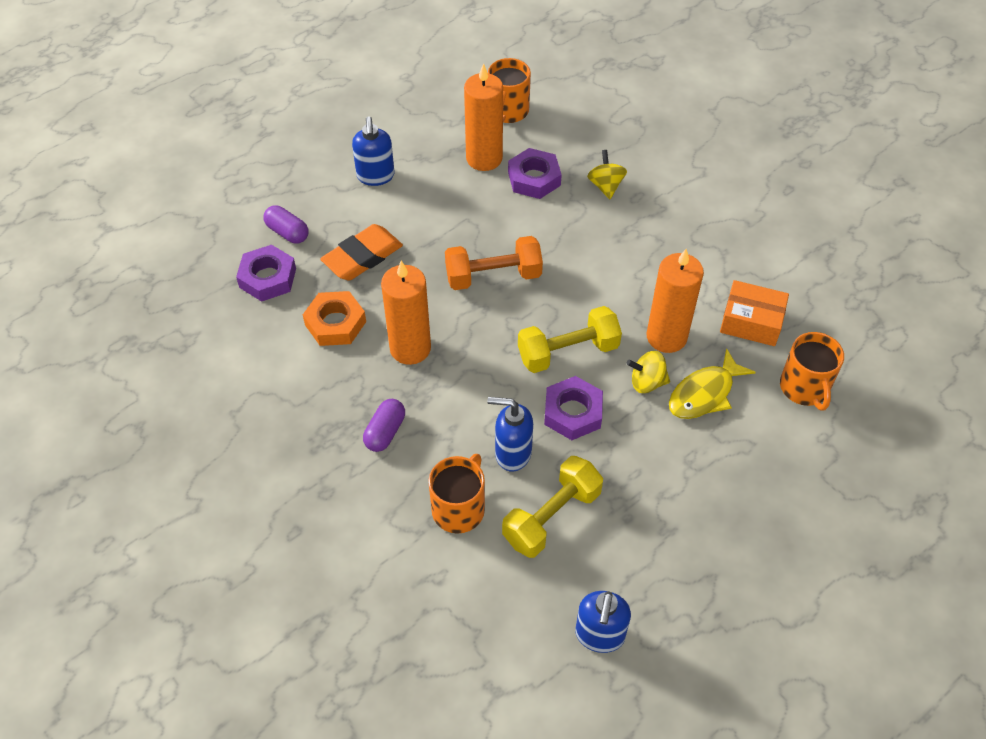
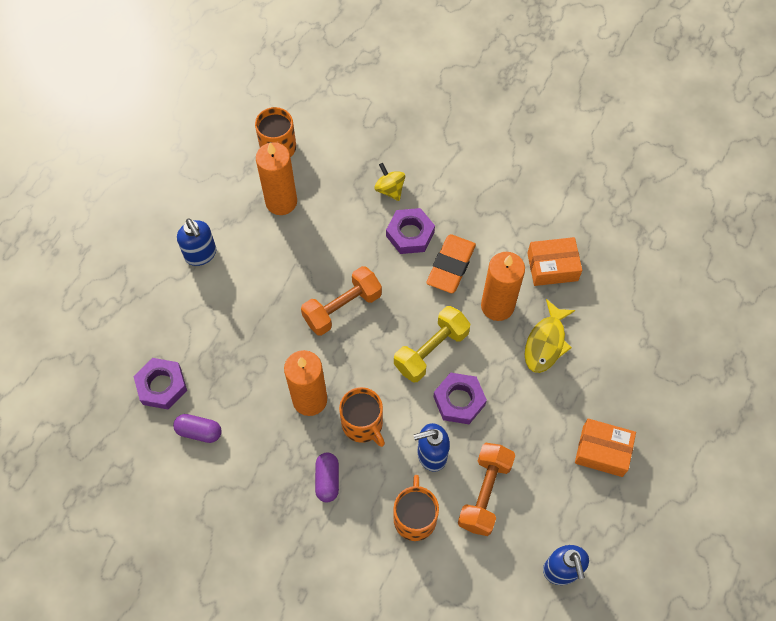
camera: 25 degrees left, 10 degrees up
purple capsule [263,205,308,244] -> purple capsule moved to [173,414,222,443]
orange nut [303,291,366,346] -> none
orange eraser [320,224,403,281] -> orange eraser moved to [426,234,476,293]
yellow dumbbell [502,456,603,558] -> orange dumbbell [458,443,515,536]
purple nut [508,148,562,199] -> purple nut moved to [386,208,435,254]
yellow spinning top [627,351,670,393] -> none
orange mug [780,332,844,411] -> orange mug moved to [339,387,385,447]
none -> orange box [575,419,636,477]

